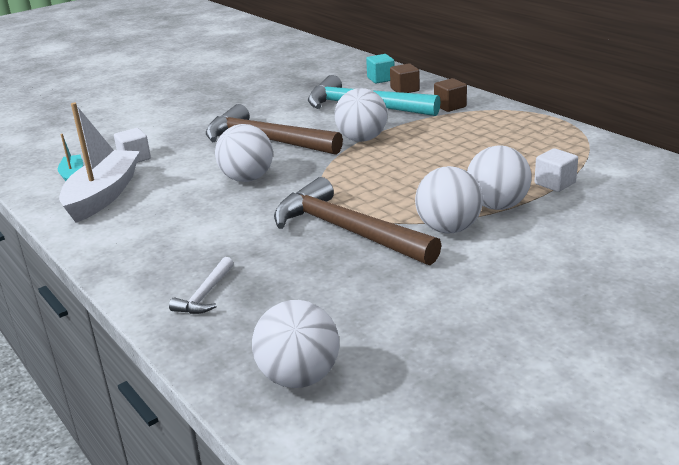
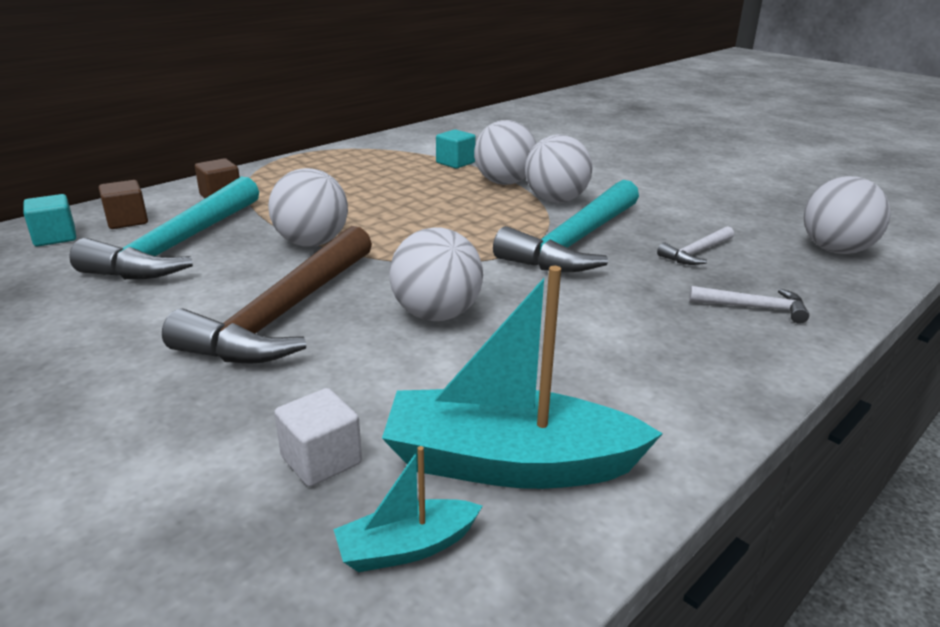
camera: 100 degrees left, 0 degrees up
white boat [59,103,140,223] -> turquoise boat [382,266,663,489]
brown hammer [274,177,442,265] -> turquoise hammer [493,180,639,272]
white cube [534,148,578,192] -> turquoise cube [436,129,476,169]
none -> white hammer [657,226,734,265]

